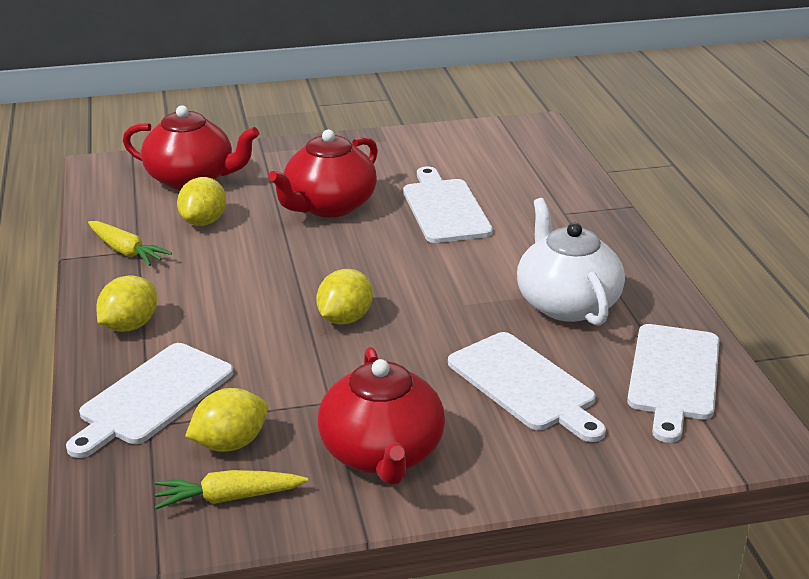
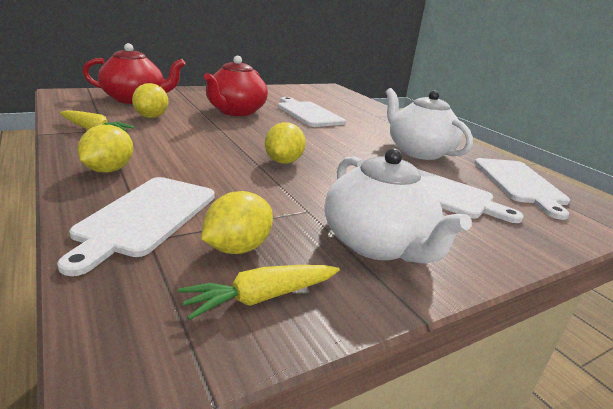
camera: 20 degrees left, 5 degrees down
red teapot [318,347,445,485] -> white teapot [325,148,472,264]

